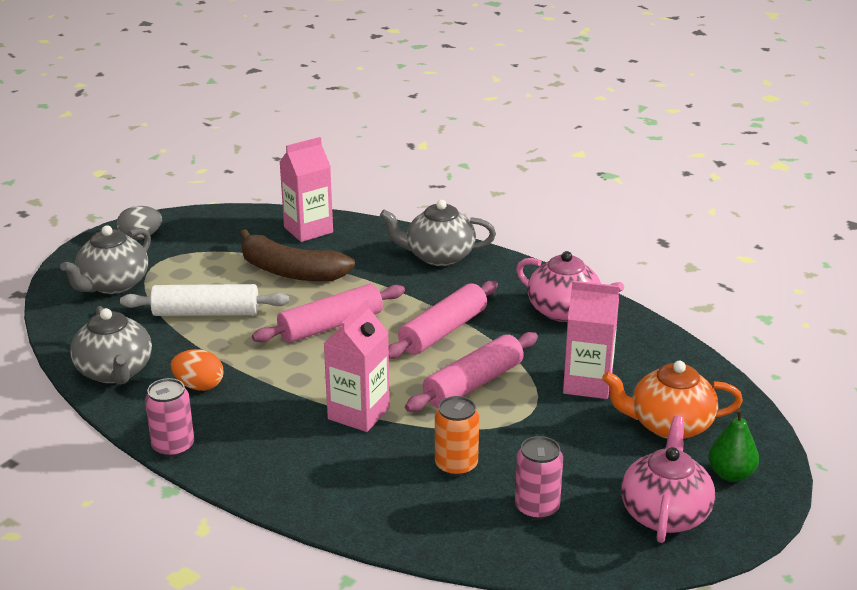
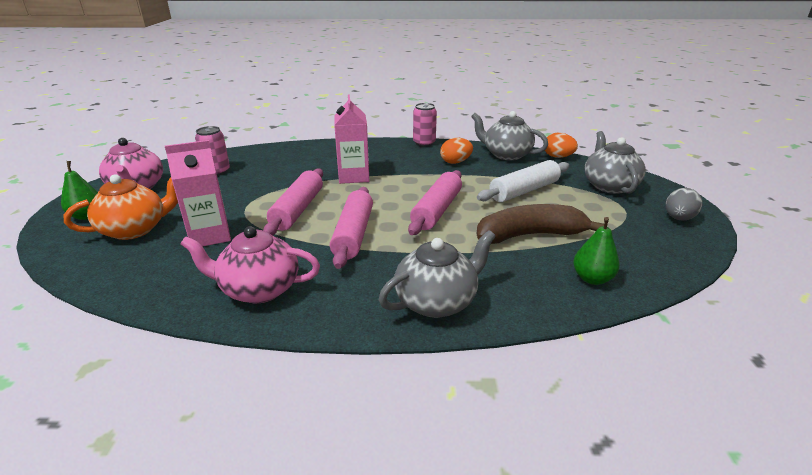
camera: 145 degrees right, 0 degrees up
pink carton [279,137,333,242] -> green pear [573,217,620,285]
orange can [435,396,479,476] -> none
none -> orange egg [545,133,578,158]

